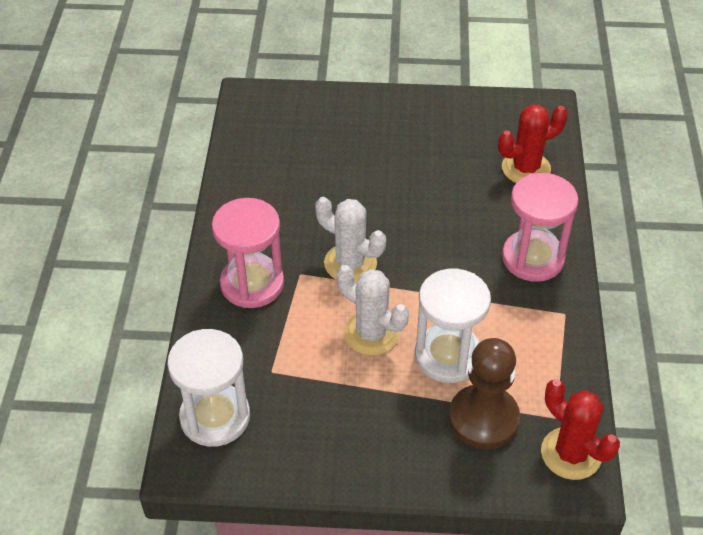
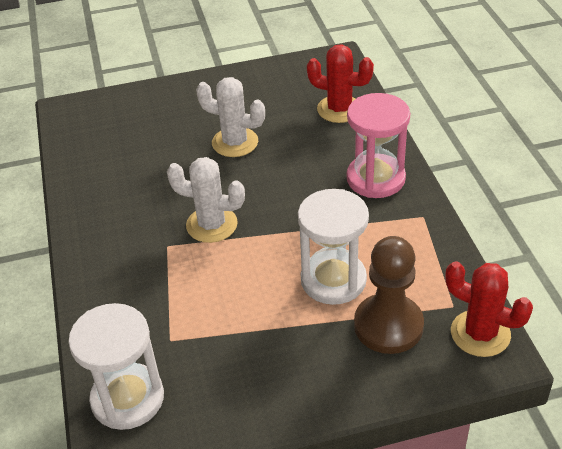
camera: 15 degrees left, 5 degrees down
pink hourglass [212,198,284,308] -> none
white cactus [337,265,409,356] -> white cactus moved to [196,77,265,157]
red cactus [498,105,568,183] -> red cactus turned 60 degrees clockwise [307,45,374,123]

